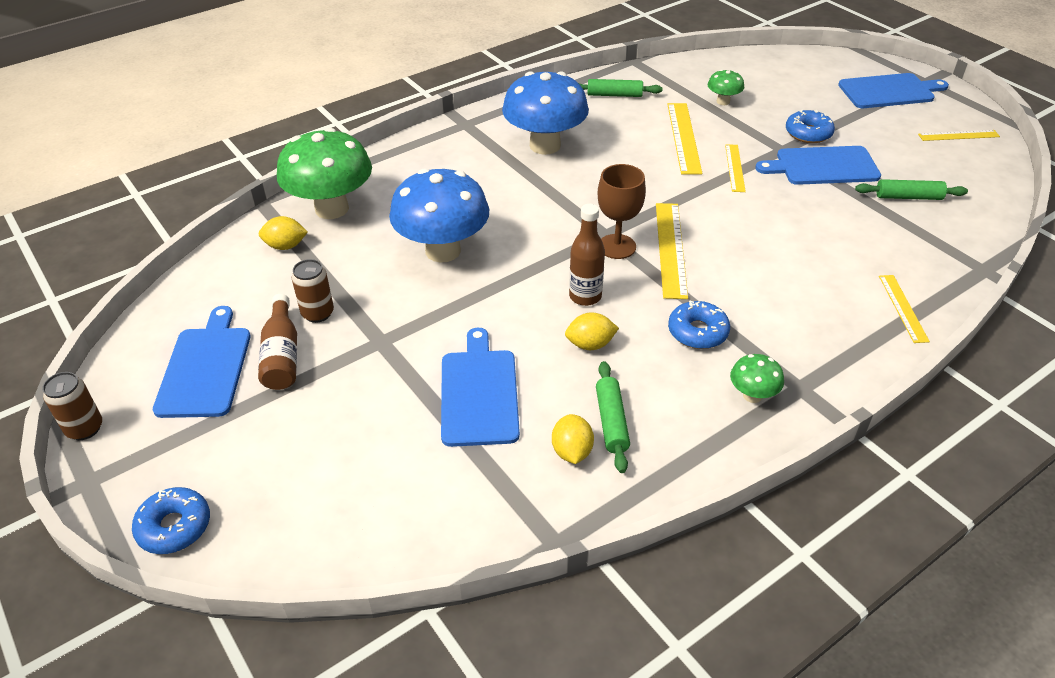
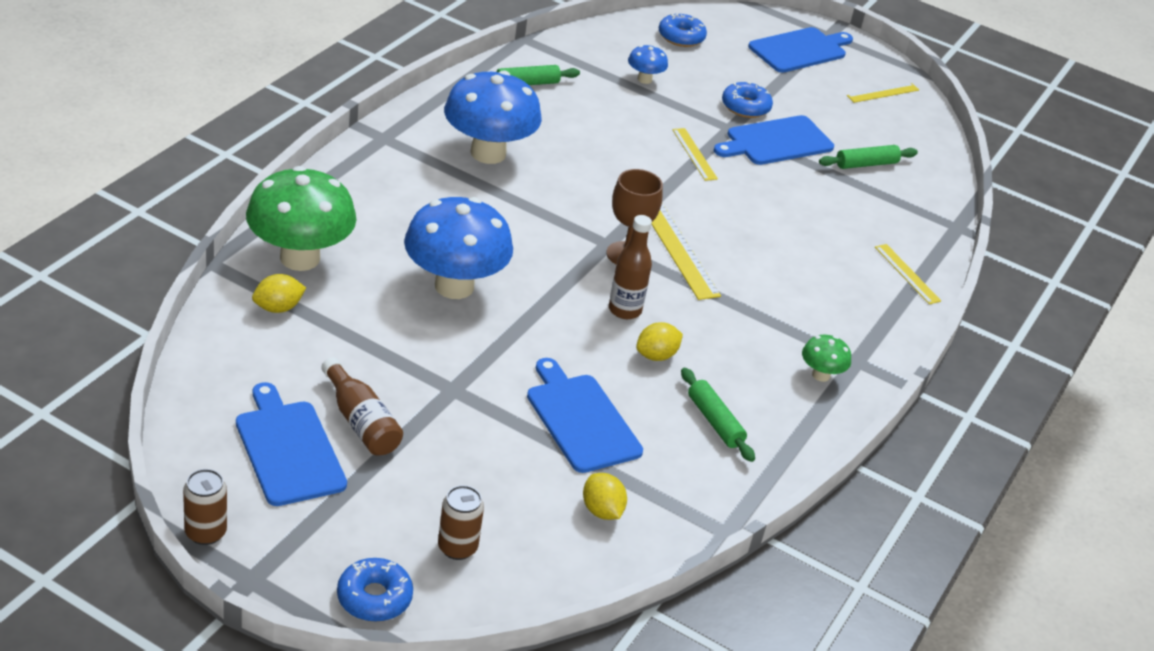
camera: 30 degrees left, 5 degrees down
brown can [292,259,334,323] -> brown can moved to [438,485,484,560]
yellow lemon [552,414,594,464] -> yellow lemon moved to [583,473,627,520]
yellow ruler [667,103,702,174] -> none
blue donut [668,301,730,349] -> blue donut moved to [659,13,707,47]
green mushroom [707,69,744,105] -> blue mushroom [628,45,668,84]

